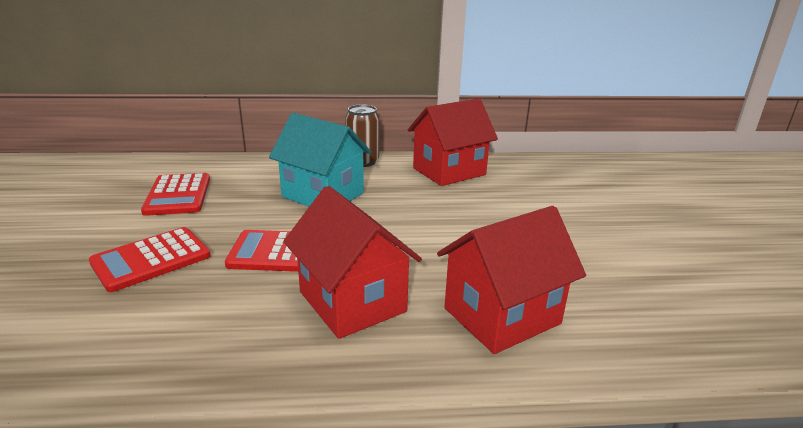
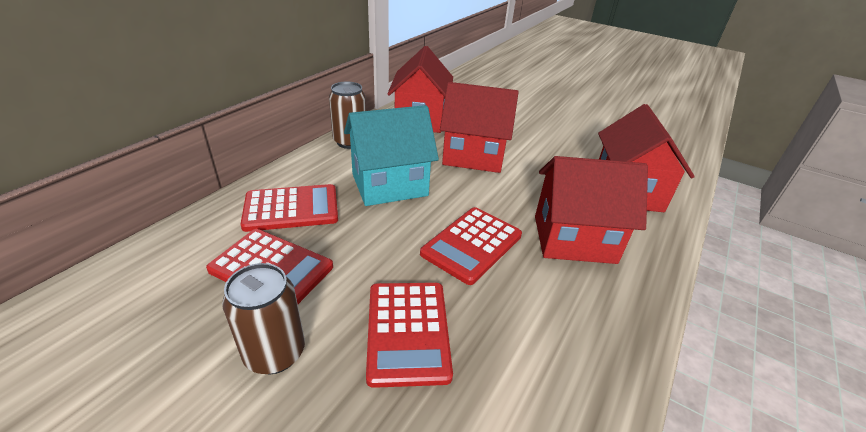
camera: 55 degrees left, 10 degrees up
none -> brown can [222,263,305,375]
none -> red calculator [240,184,338,232]
none -> red house [440,82,519,173]

